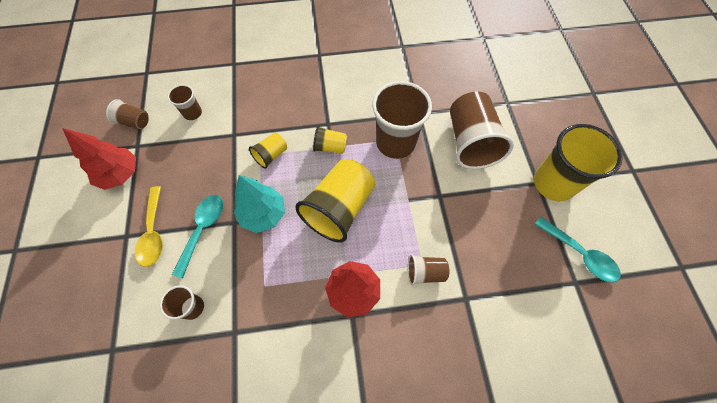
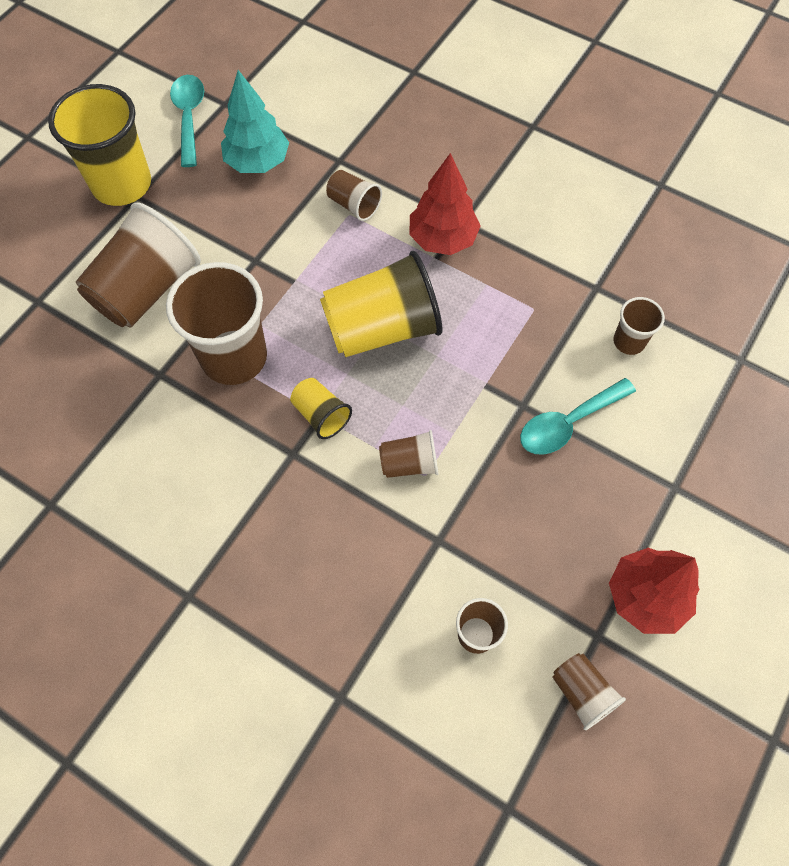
camera: 140 degrees left, 0 degrees up
yellow spoon [135,186,163,267] -> none
turquoise tree [234,175,285,233] -> turquoise tree moved to [221,70,289,173]
yellow cup [249,133,287,168] -> brown cup [379,430,439,478]

